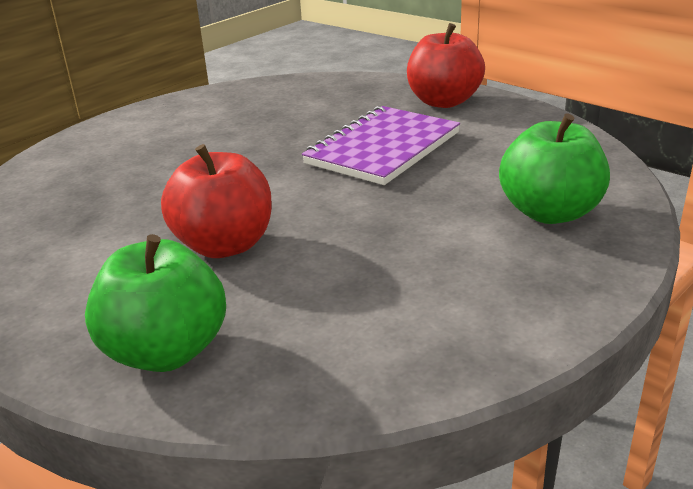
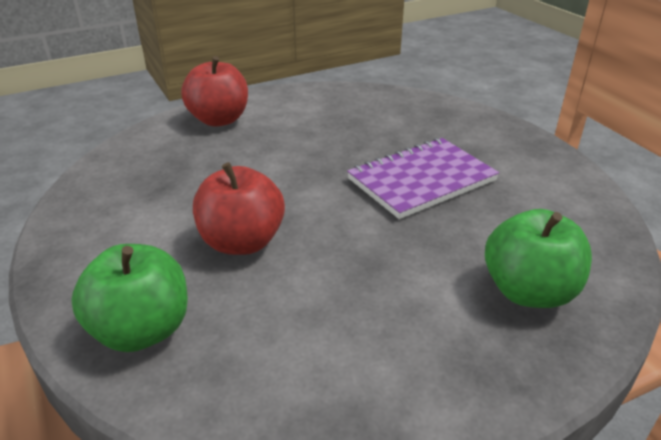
camera: 20 degrees right, 5 degrees up
red apple [407,23,485,108] -> red apple moved to [181,56,248,127]

